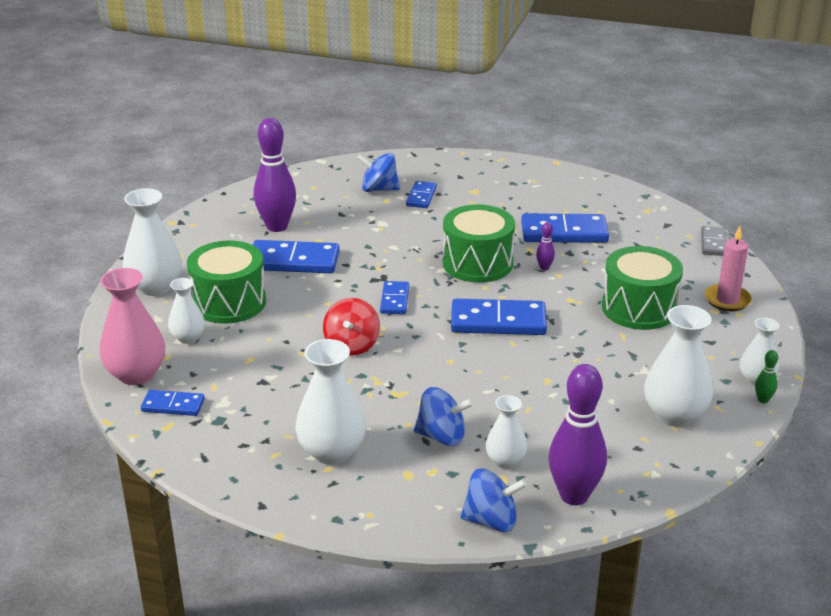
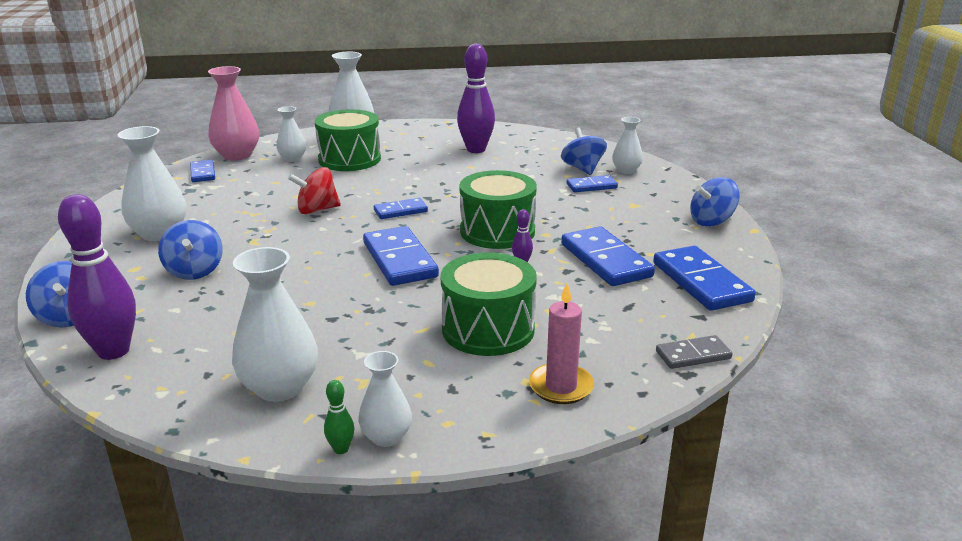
camera: 65 degrees right, 5 degrees down
blue domino [253,240,340,273] -> blue domino moved to [653,246,756,311]
white vase [486,395,527,469] -> white vase moved to [612,117,643,174]
none -> blue spinning top [690,177,740,227]

